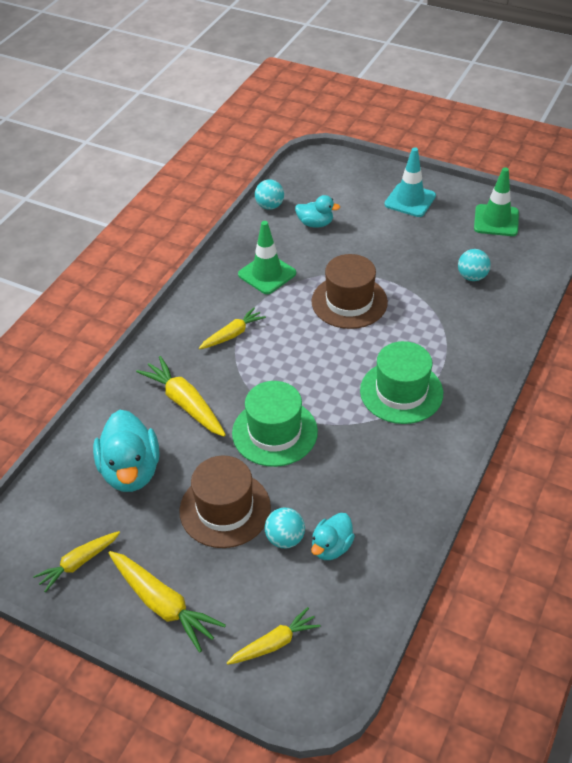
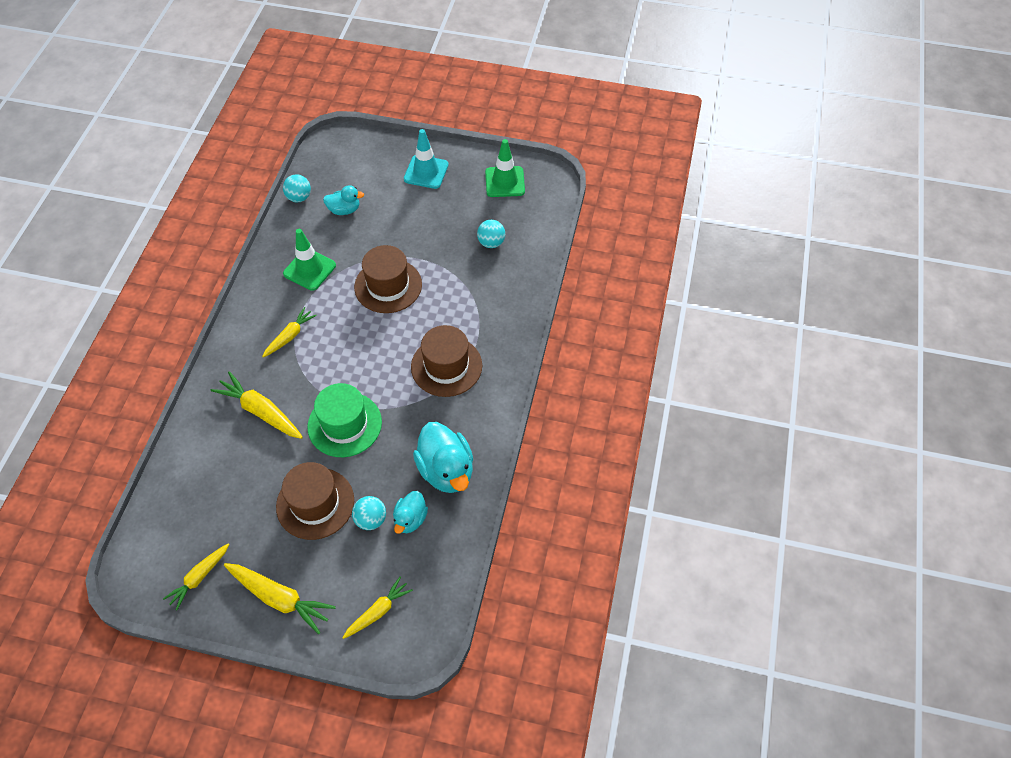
camera: 15 degrees left, 10 degrees up
turquoise duck [93,410,159,492] -> turquoise duck moved to [413,422,473,493]
green hat [360,341,443,424] -> brown hat [411,325,482,397]

